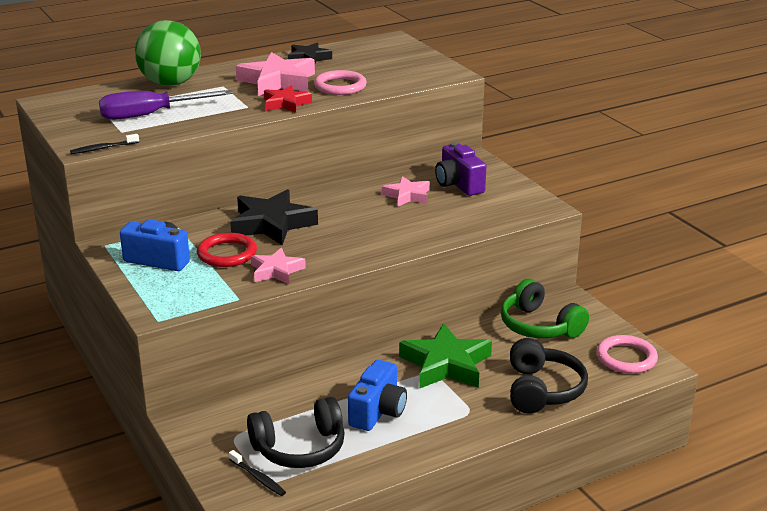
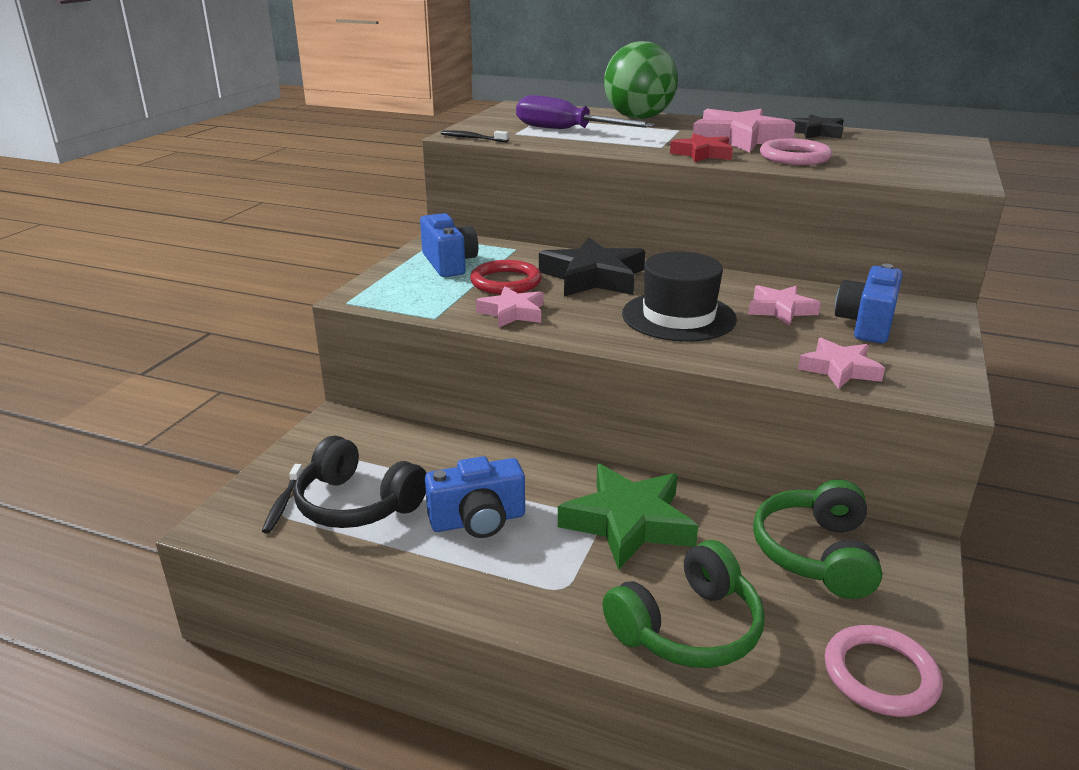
camera: 50 degrees right, 0 degrees up
purple camera [435,142,486,196] -> blue camera [835,264,903,343]
black headphones [510,338,588,414] -> green headphones [602,540,765,668]
none -> black hat [622,251,737,342]
none -> pink star [798,338,885,389]

